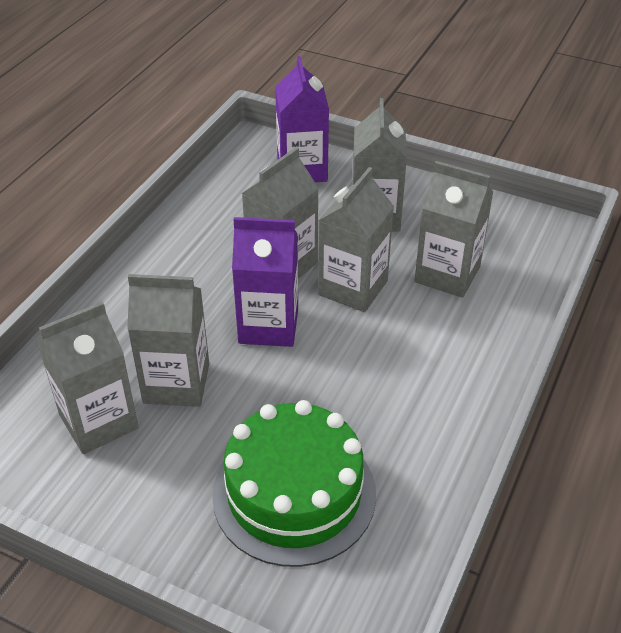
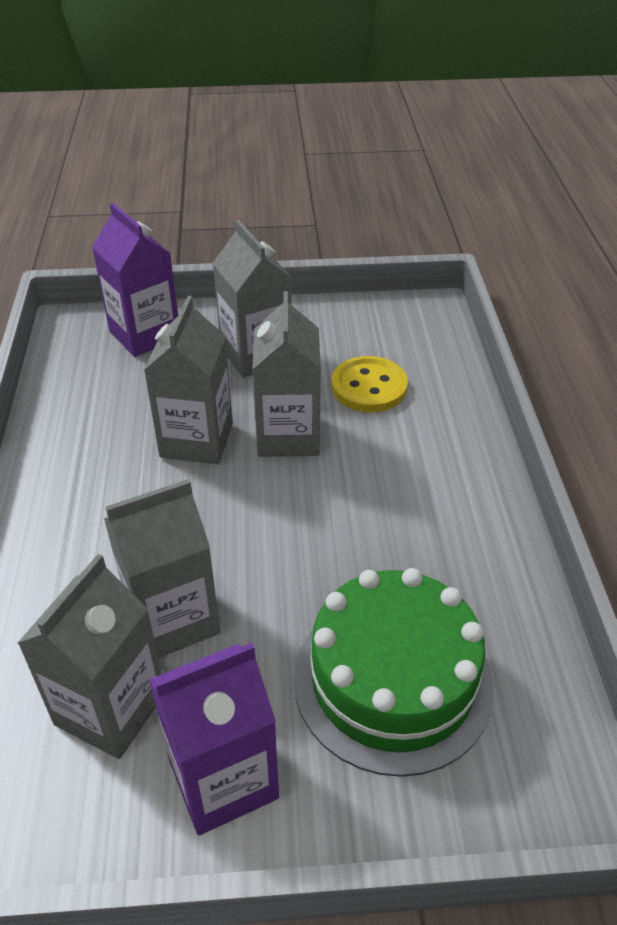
camera: 30 degrees left, 0 degrees up
purple carton [232,217,298,347] -> purple carton moved to [149,643,279,835]
grey carton [415,161,494,298] -> yellow button [331,356,408,412]

